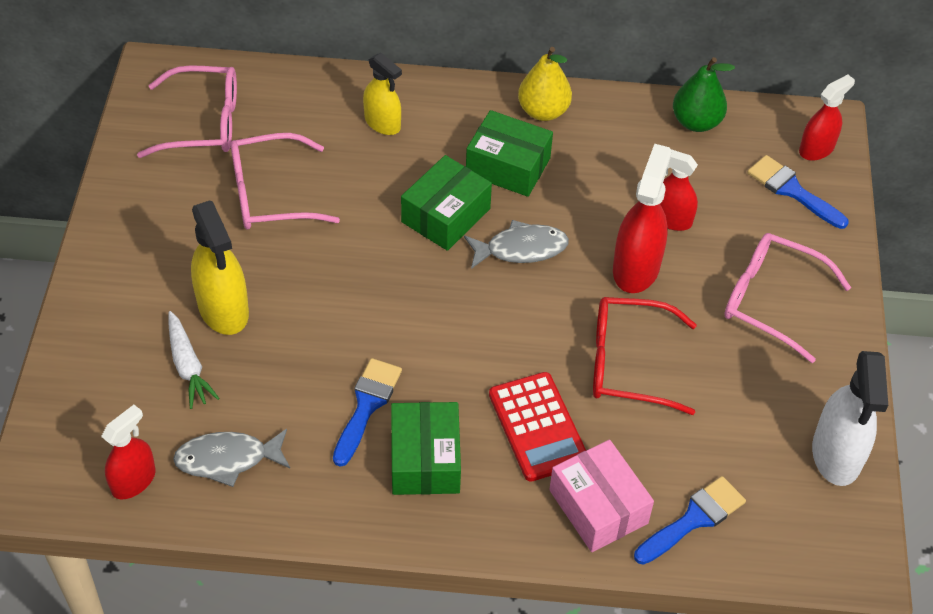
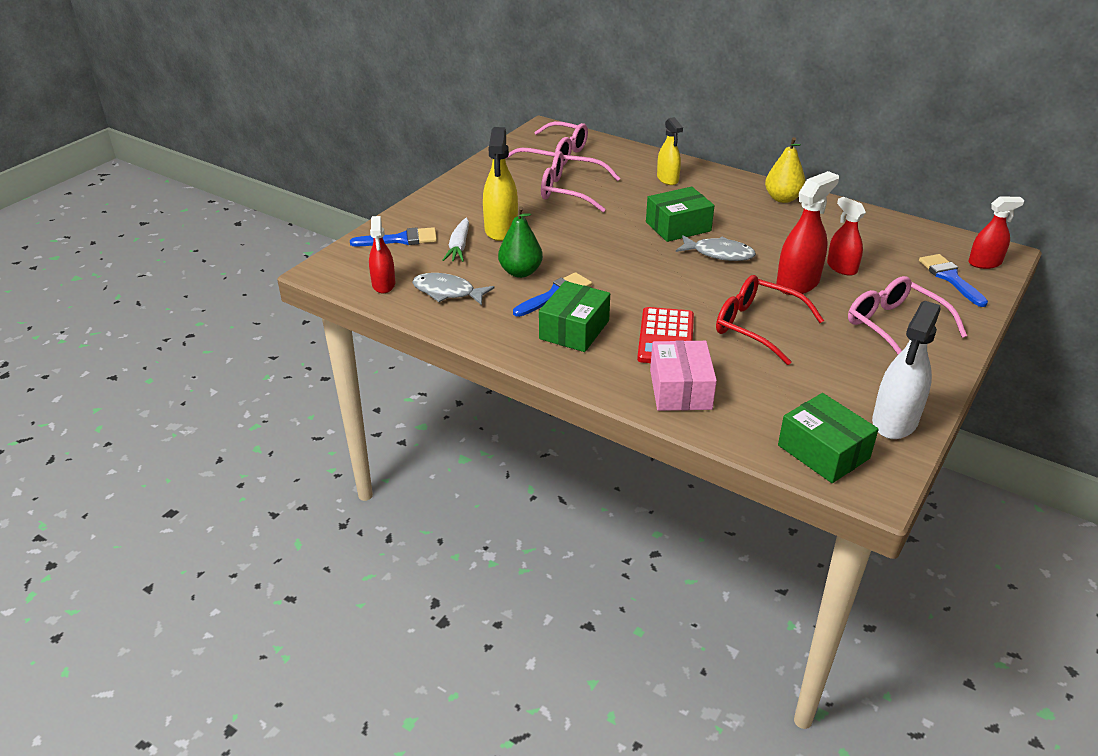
camera: 30 degrees right, 15 degrees down
red spray bottle [101,405,155,499] -> red spray bottle turned 105 degrees clockwise [369,216,395,293]
green box [466,110,553,197] -> green box moved to [778,393,879,483]
blue brush [634,476,746,565] -> blue brush moved to [350,227,437,246]
green pear [673,57,735,132] -> green pear moved to [498,206,543,278]

